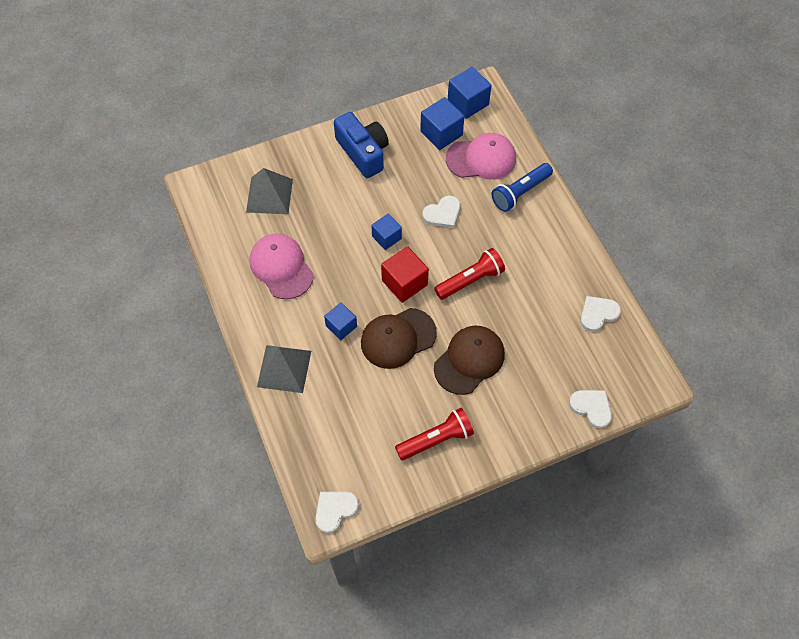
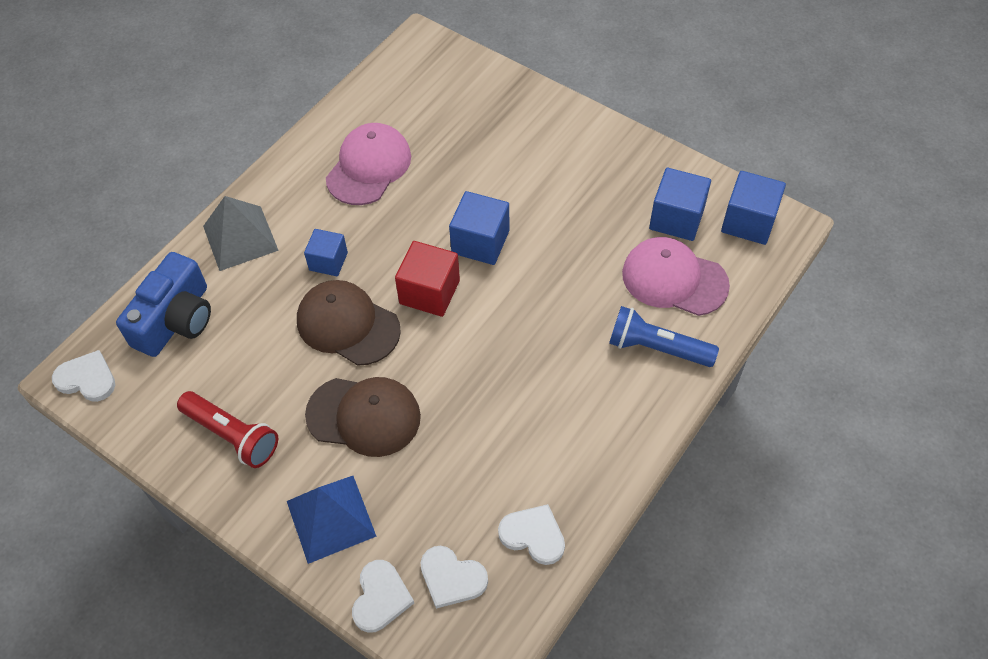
camera: 60 degrees right, 5 degrees down
grey pyramid [246,168,293,214] -> none
blue camera [334,112,389,178] -> blue camera moved to [116,252,211,357]
blue cube [371,214,402,250] -> blue cube [449,191,509,265], size x1.51
white heart [422,196,460,228] -> white heart moved to [420,546,488,609]
red flashlight [434,248,505,300] -> none
pink cap [446,133,516,180] -> pink cap turned 150 degrees clockwise [622,237,730,316]
none -> blue pyramid [287,476,377,564]

